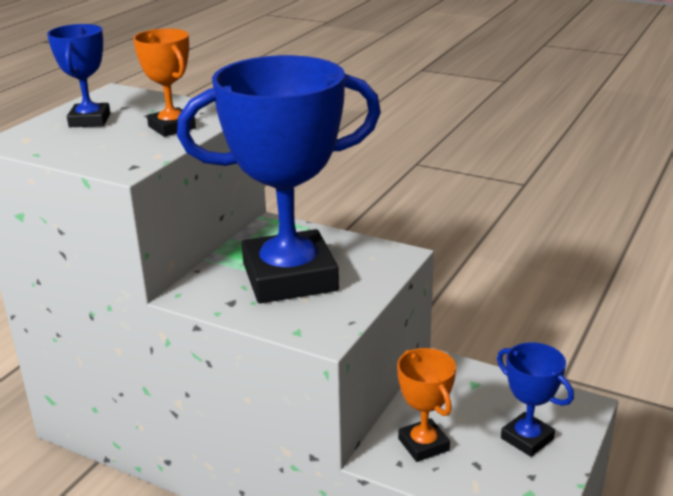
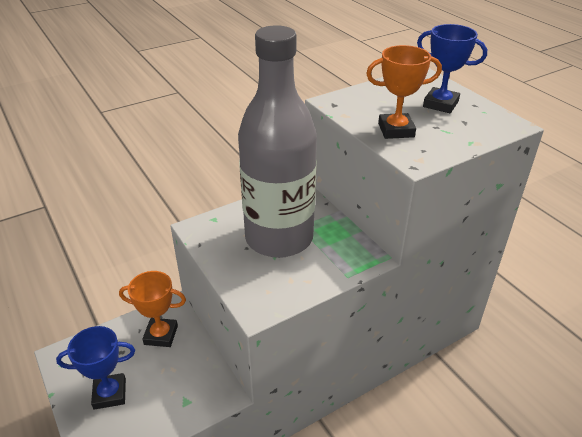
camera: 120 degrees right, 10 degrees up
blue trophy [177,55,381,304] -> grey bottle [238,25,317,258]

